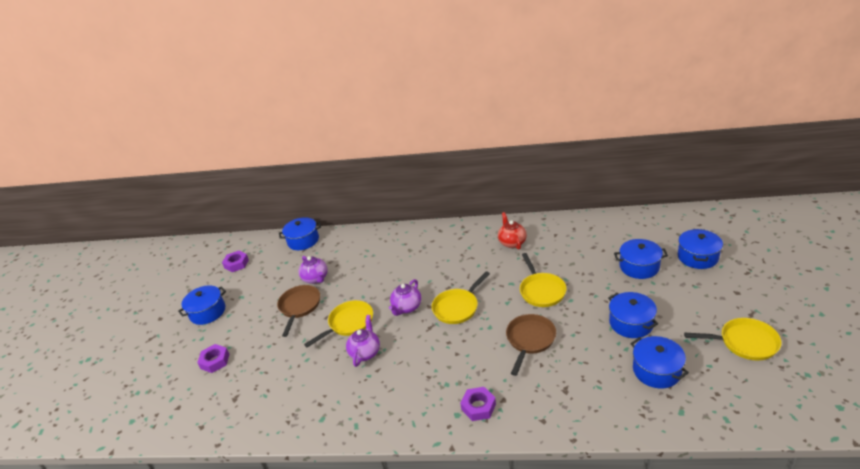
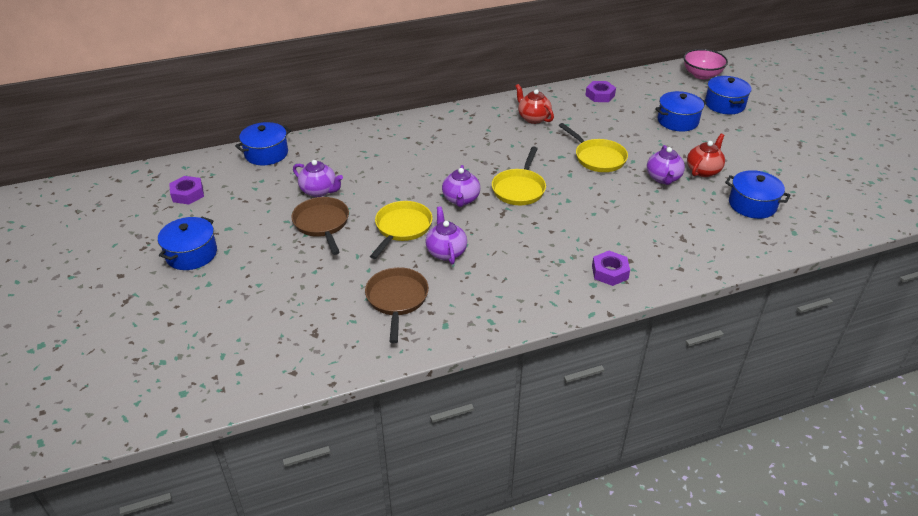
camera: 30 degrees left, 5 degrees up
purple nut [197,344,229,373] -> purple nut moved to [586,81,616,102]
brown pan [506,314,556,376] -> brown pan moved to [365,267,429,343]
blue pot [608,292,658,338] -> red teapot [687,133,725,177]
yellow pan [684,318,782,361] -> none
none -> purple teapot [647,145,685,185]
none -> pink bowl [683,49,728,79]

